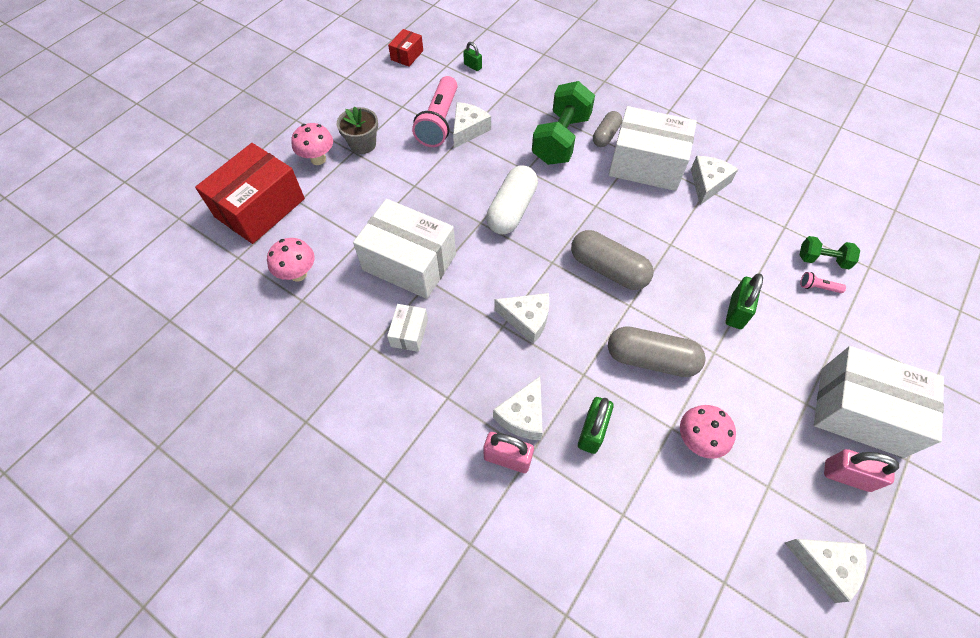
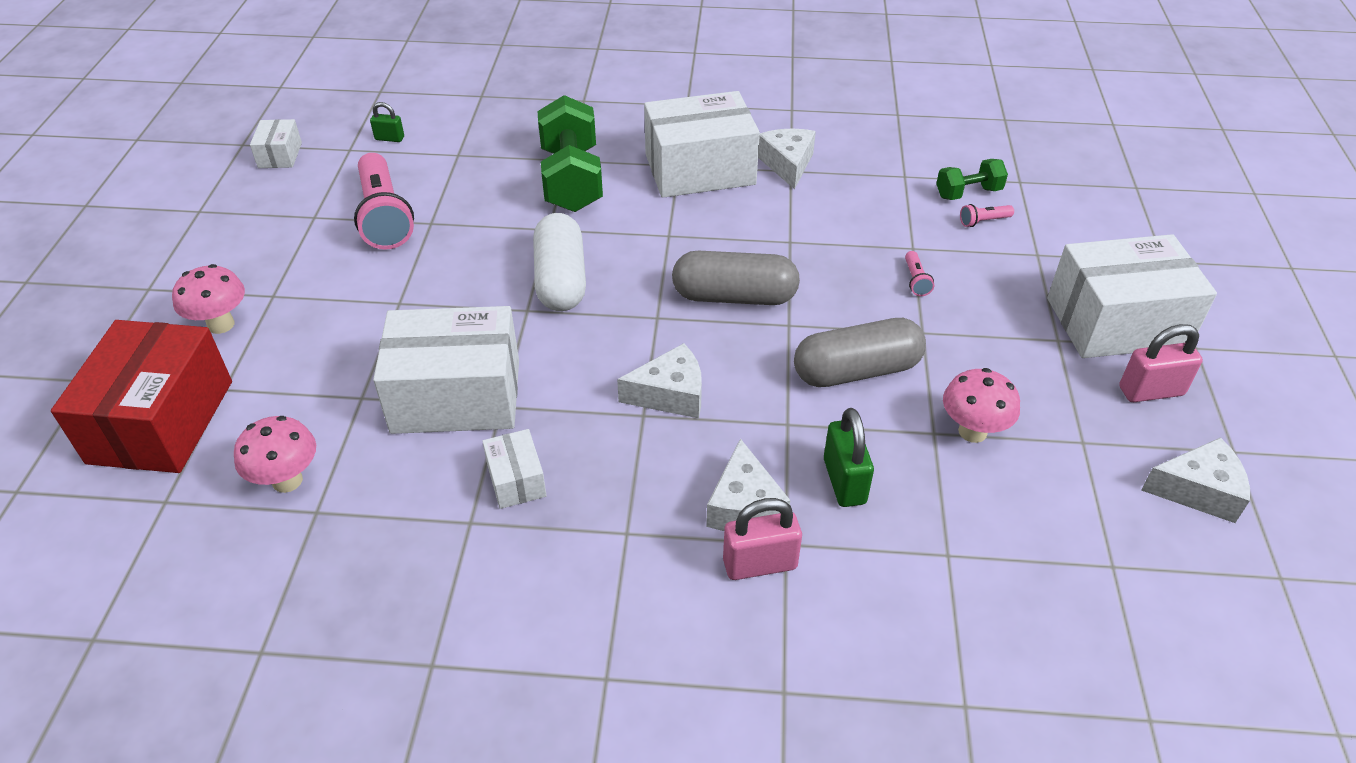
camera: 30 degrees left, 15 degrees down
grey flower pot [337,106,378,154] -> none
red box [388,29,423,67] -> white box [250,119,302,168]
white cheese [453,102,491,148] -> none
grey capsule [593,111,622,147] -> none
green padlock [726,273,763,329] -> pink flashlight [905,251,934,296]

